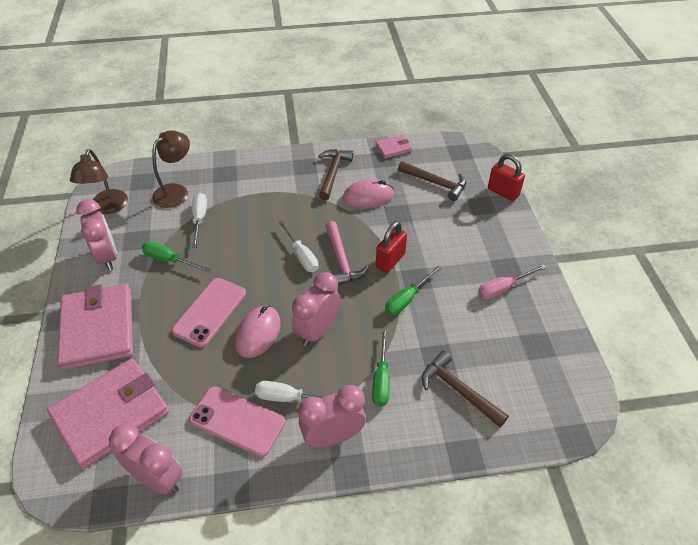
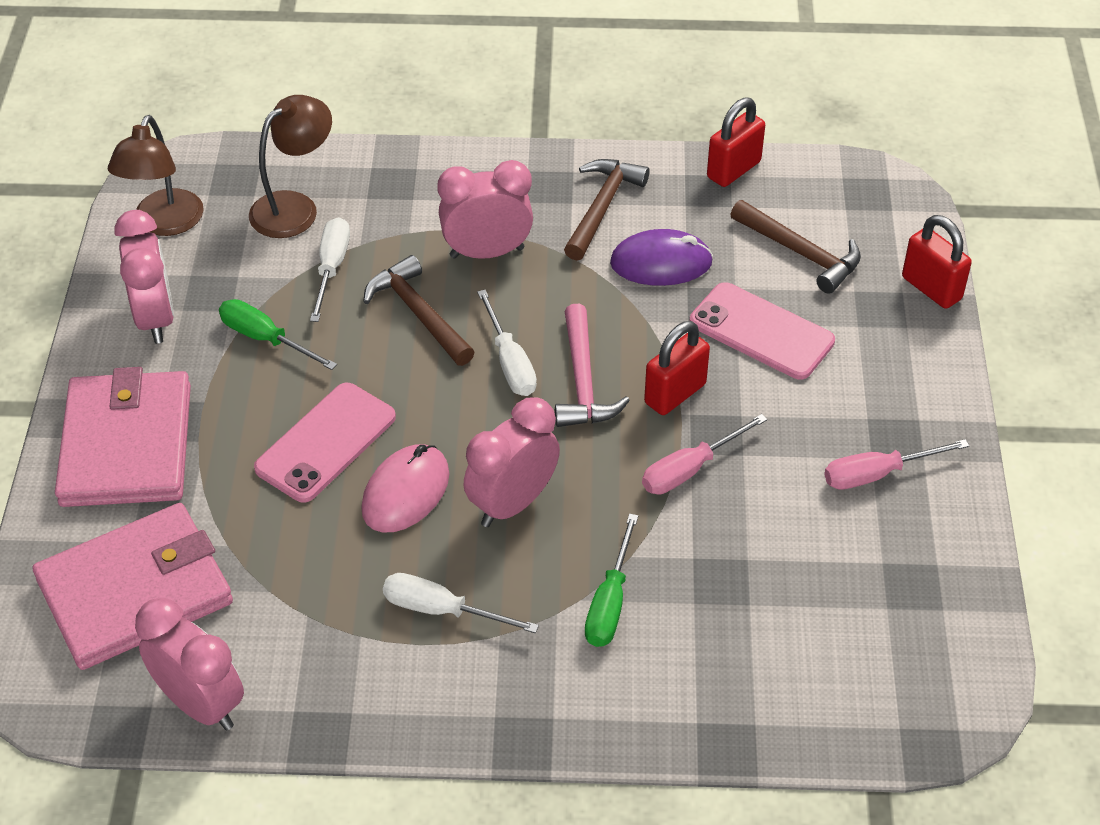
camera: 10 degrees right, 0 degrees up
pink phone [189,387,285,457] -> pink phone moved to [689,282,835,380]
pink clock [298,385,366,448] -> pink clock moved to [438,160,533,259]
pink mouse [343,179,394,208] -> purple mouse [610,229,713,286]
pink wallet [375,135,412,159] -> red padlock [707,97,765,187]
green screwdriver [385,265,442,315] -> pink screwdriver [642,414,767,494]
brown hammer [422,351,509,427] -> brown hammer moved to [363,255,474,366]

